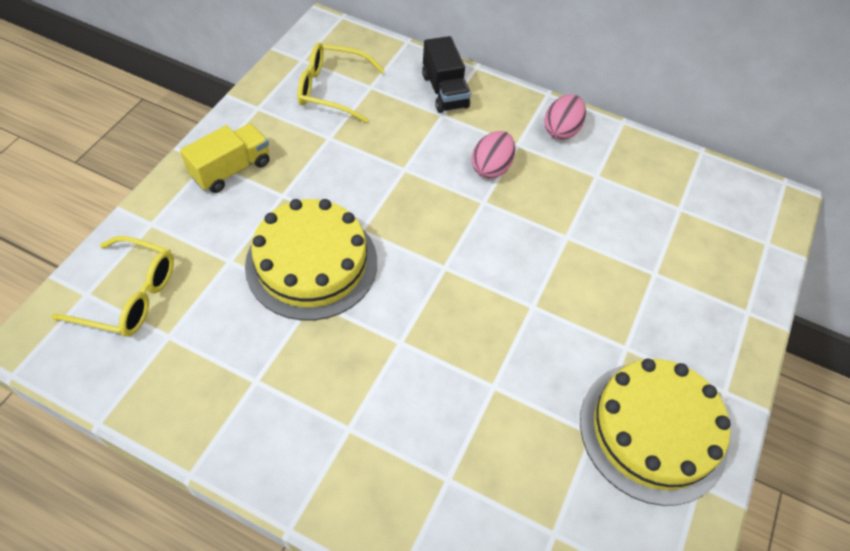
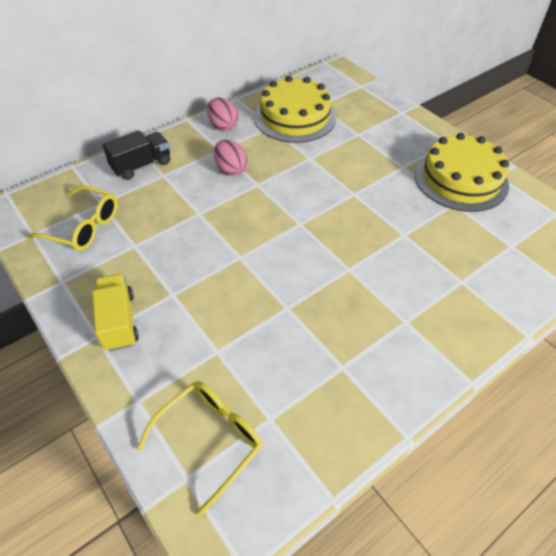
camera: 60 degrees left, 5 degrees down
yellow cake [245,199,377,320] -> yellow cake moved to [254,76,336,143]
yellow glasses [297,42,385,123] -> yellow glasses turned 105 degrees counterclockwise [27,185,118,251]
black truck [422,36,471,113] -> black truck turned 45 degrees counterclockwise [102,130,170,180]

